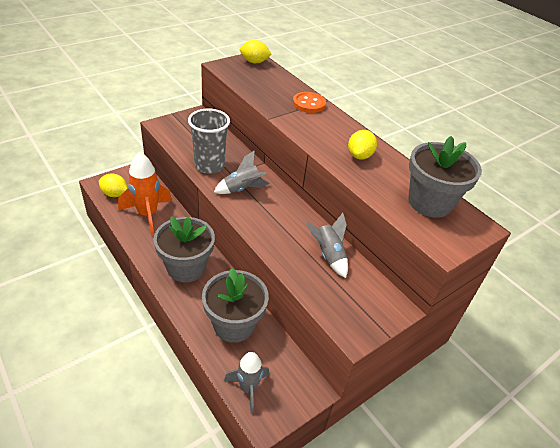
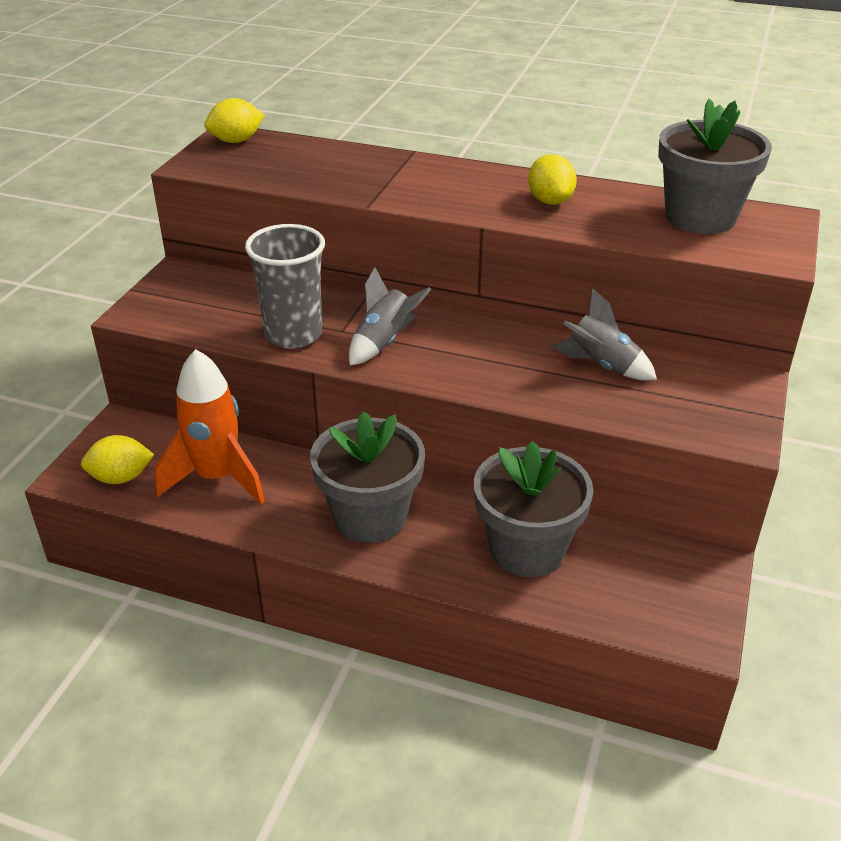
camera: 30 degrees left, 5 degrees down
grey rocket [224,352,269,414] -> none
orange button [293,92,326,113] -> none

